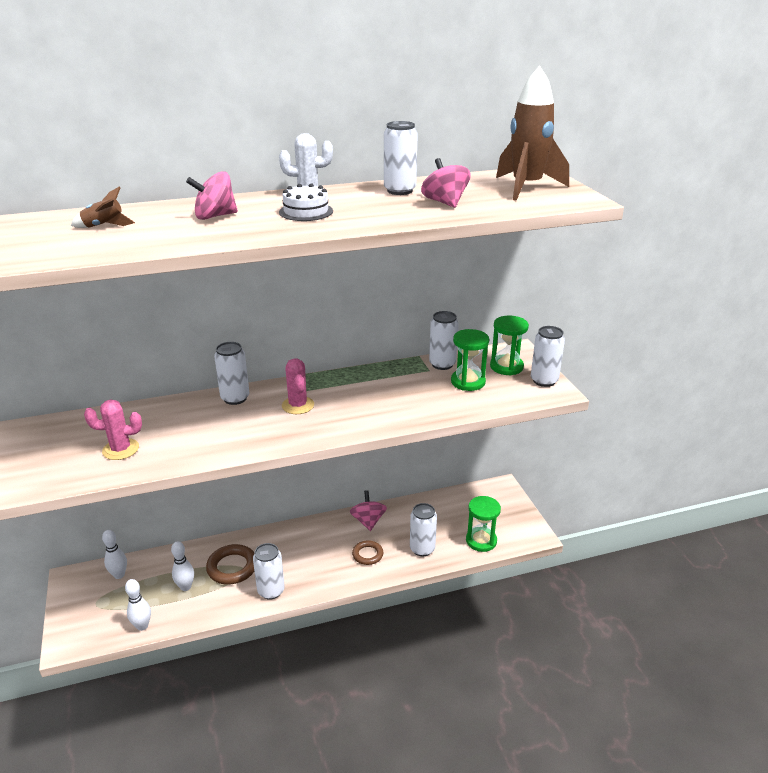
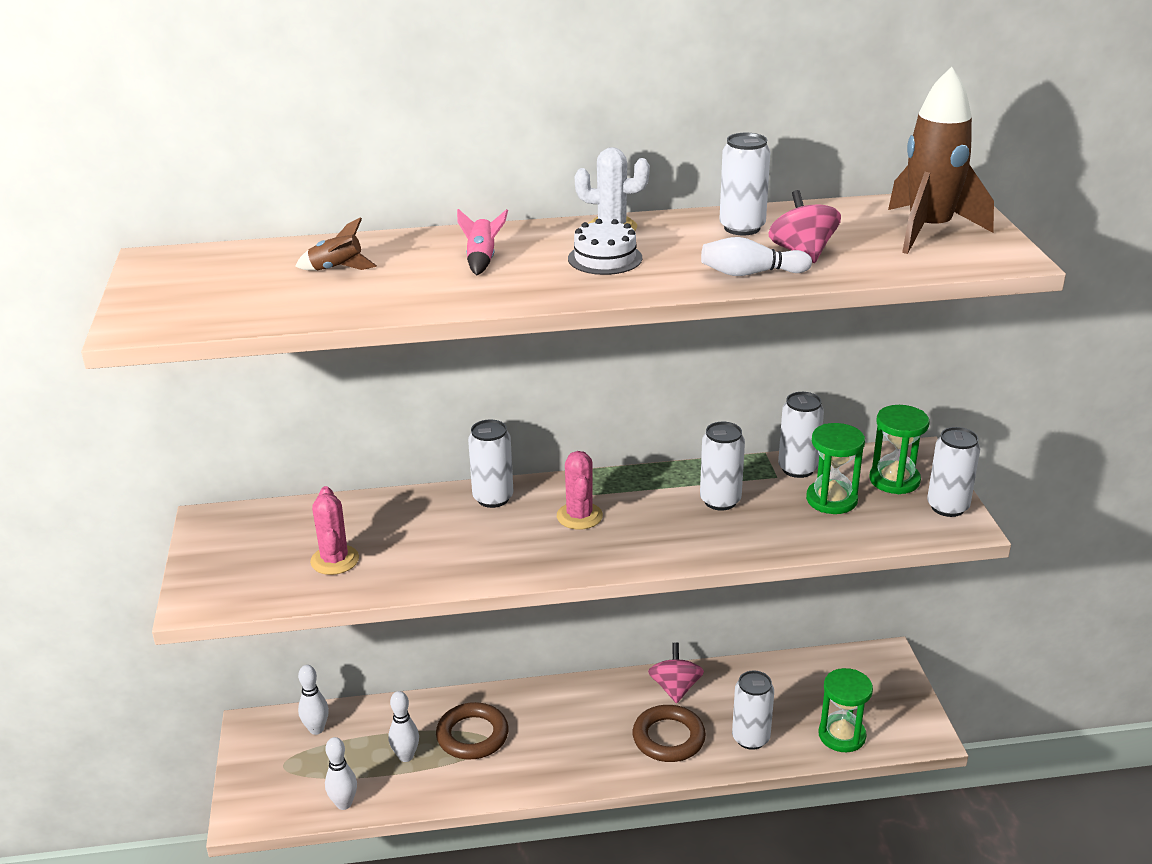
camera: 10 degrees right, 0 degrees up
pink cactus [84,400,142,460] -> pink cactus turned 75 degrees clockwise [310,486,359,575]
pink spinning top [186,171,238,220] -> pink rocket [457,209,508,275]
white can [253,543,285,600] -> white can moved to [700,422,745,511]
brown ring [352,540,383,565] -> brown ring [633,705,706,762], size x1.59
none -> white bowling pin [701,237,812,276]

